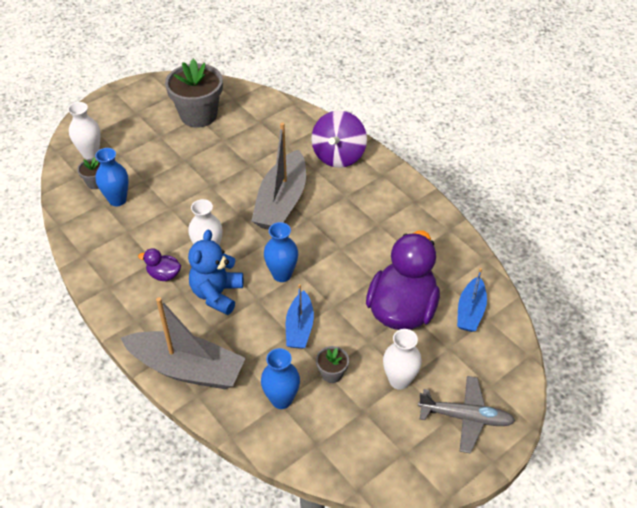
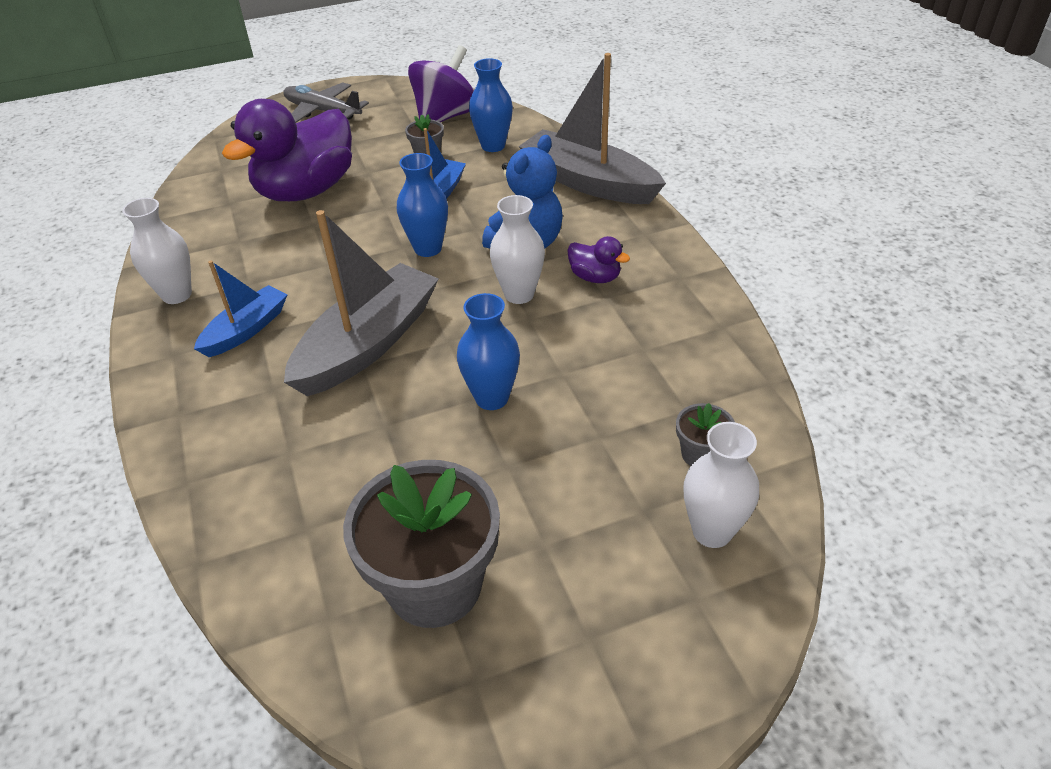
camera: 160 degrees left, 5 degrees down
blue vase [95,148,129,206] -> blue vase moved to [457,293,520,410]
purple spinning top [311,110,367,168] -> purple spinning top moved to [408,45,474,122]
white vase [383,329,422,390] -> white vase moved to [122,198,192,304]
blue boat [457,268,487,332] -> blue boat moved to [194,260,287,357]

